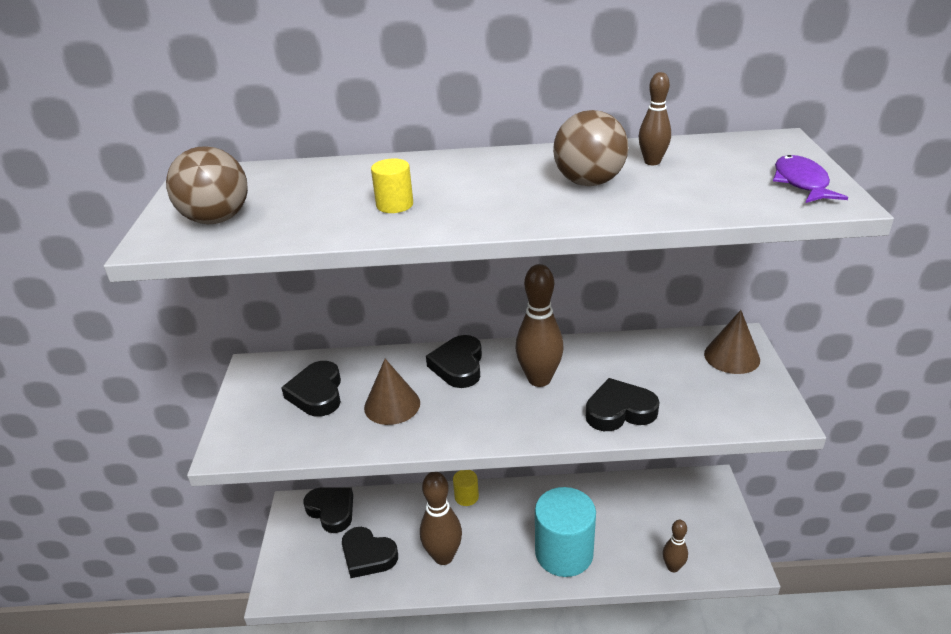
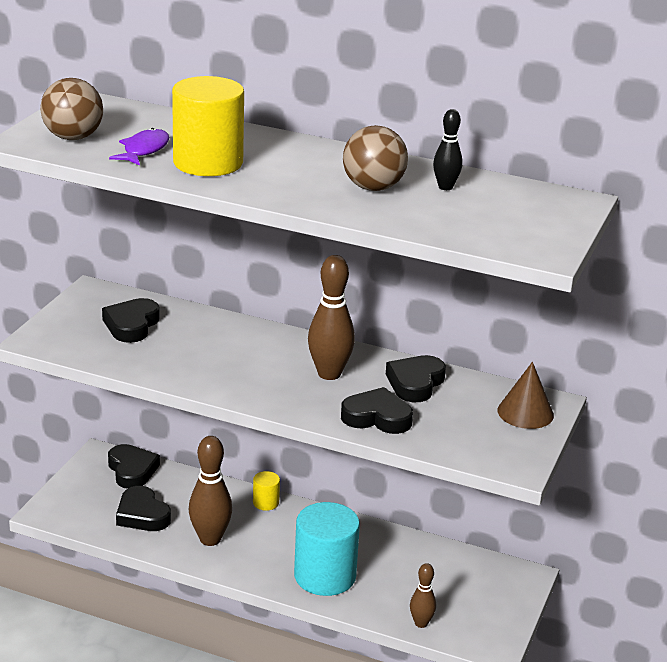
camera: 20 degrees right, 5 degrees down
brown cone [364,359,420,425] -> none
yellow cylinder [371,159,413,213] -> yellow cylinder [172,76,244,176], size x2.20
black heart [426,335,482,388] -> black heart moved to [386,355,446,402]
brown bowling pin [639,72,671,165] -> black bowling pin [433,109,463,190]
purple fish [773,155,848,203] -> purple fish moved to [109,128,169,166]

